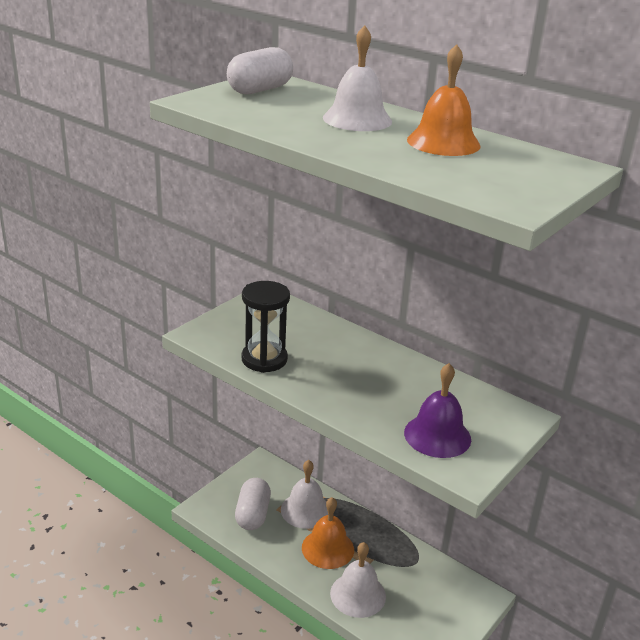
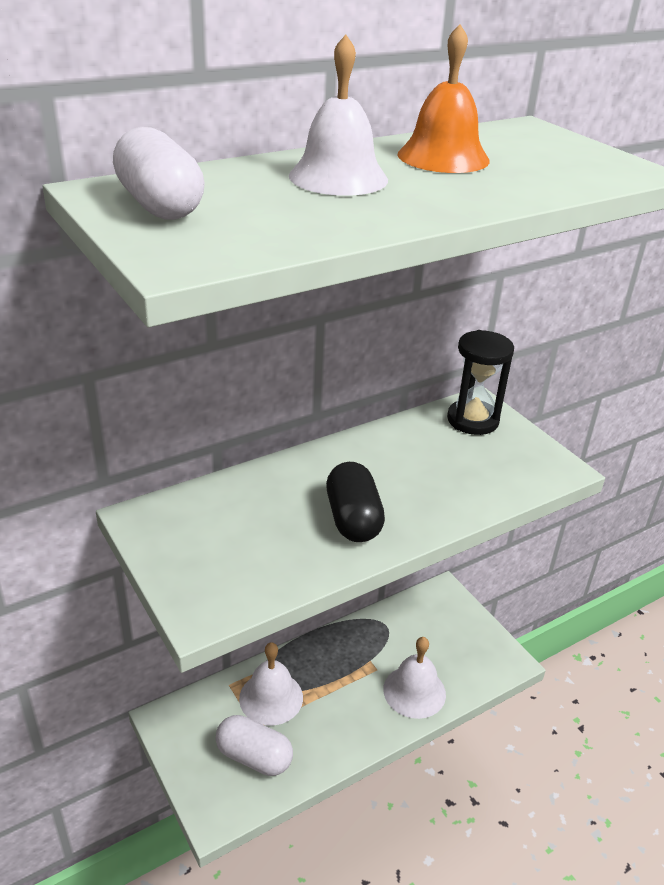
camera: 70 degrees left, 5 degrees up
black hourglass [242,281,290,373] -> black hourglass moved to [447,330,514,435]
orange bell [302,497,354,569] -> none
purple bell [404,363,471,458] -> none
none -> black capsule [326,462,385,542]

